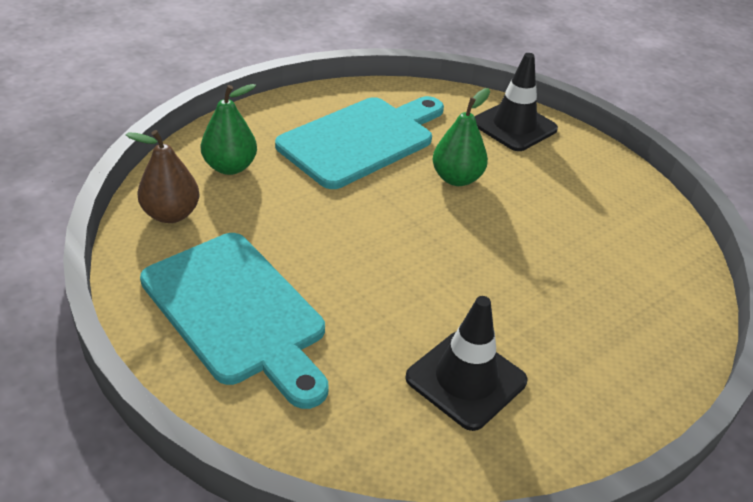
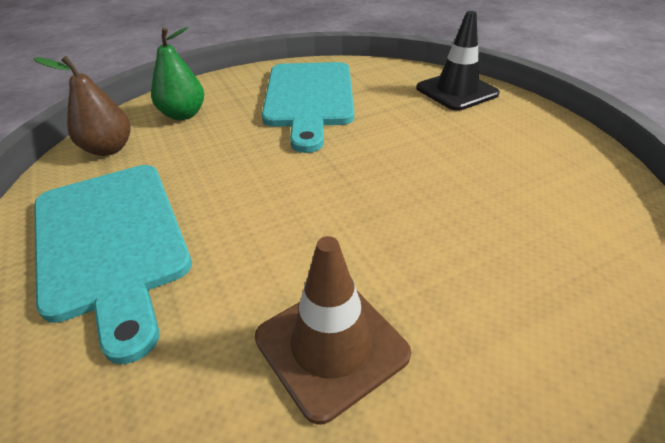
camera: 15 degrees right, 0 degrees up
turquoise cutting board [275,96,444,189] -> turquoise cutting board turned 120 degrees clockwise [262,62,354,153]
black traffic cone [405,296,528,431] -> brown traffic cone [255,236,411,425]
green pear [432,88,490,186] -> none

